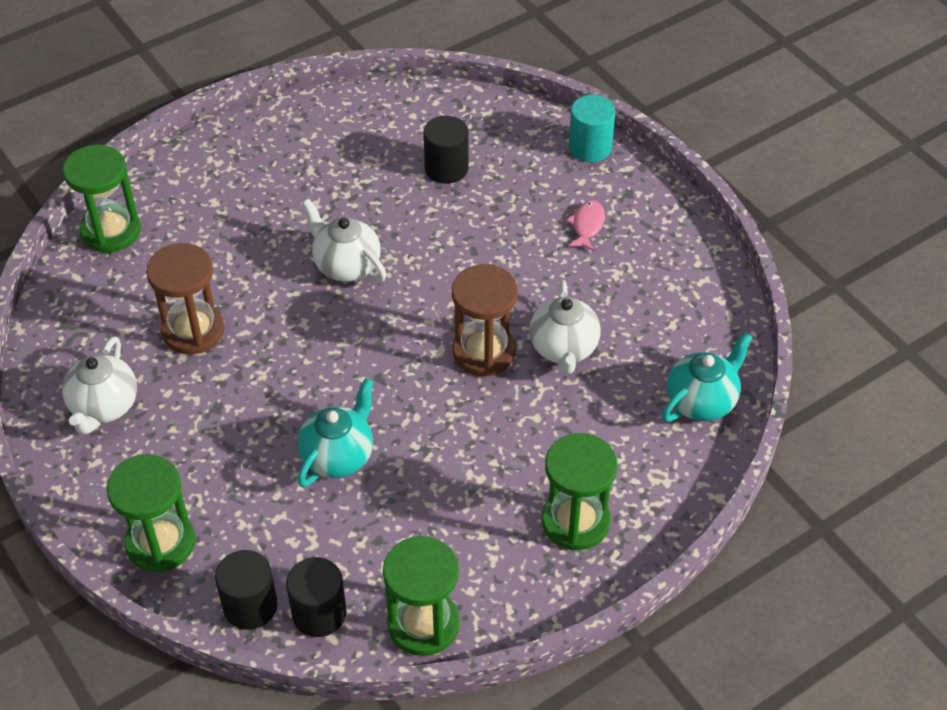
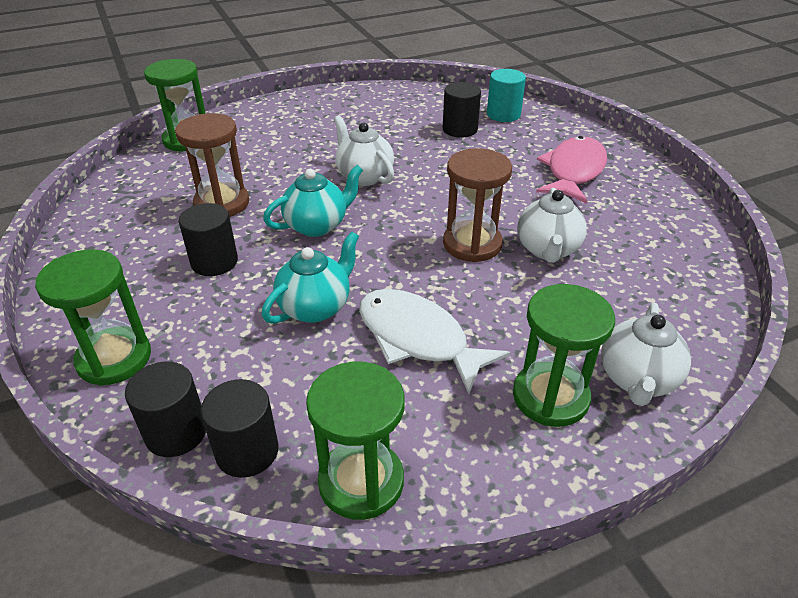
camera: 10 degrees right, 10 degrees down
white teapot [62,336,137,434] -> white teapot moved to [601,303,691,406]
pink fish [566,200,605,252] -> pink fish [536,136,607,204], size x2.06
turquoise cylinder [569,95,615,162] -> turquoise cylinder moved to [487,69,526,122]
turquoise teapot [662,332,752,422] -> turquoise teapot moved to [263,165,363,237]
none -> black cylinder [179,203,238,276]
none -> white fish [359,289,510,394]

